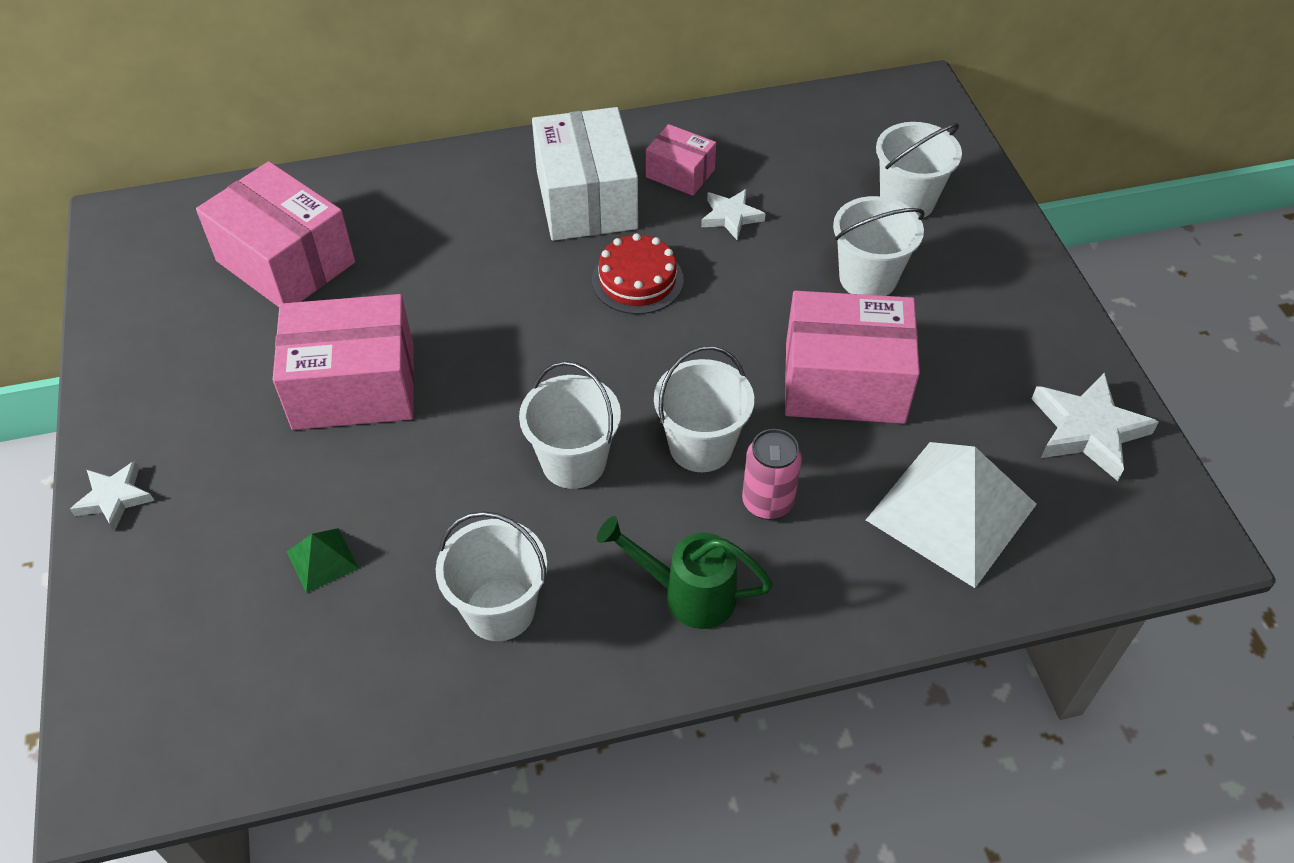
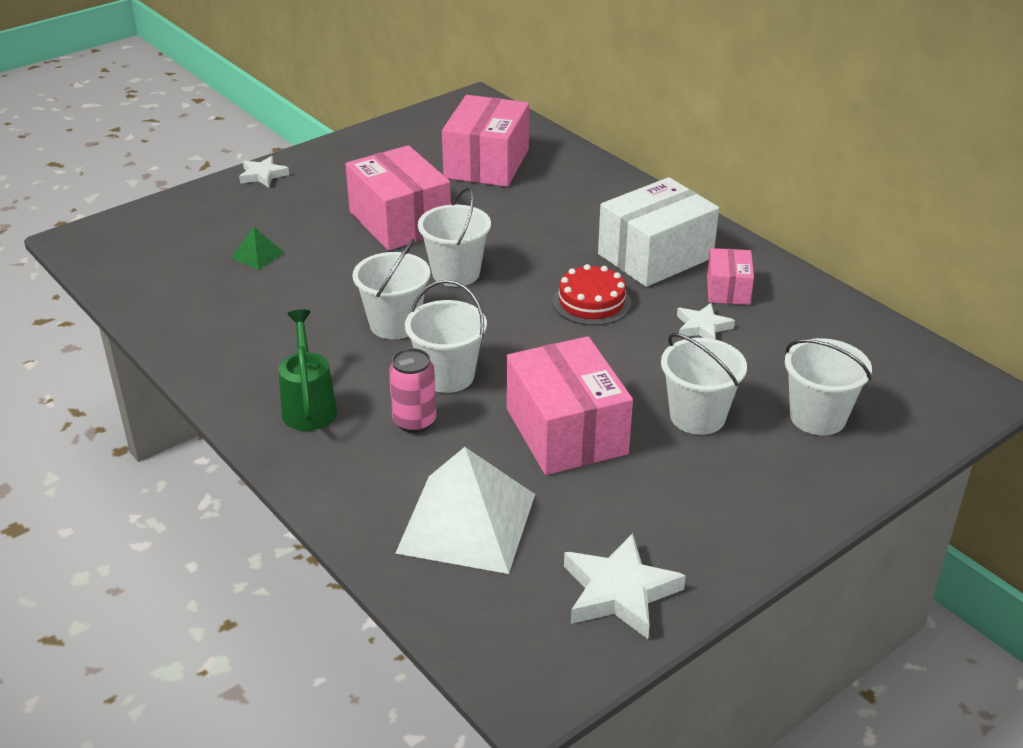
camera: 65 degrees right, 15 degrees down
white bucket [436,511,547,641] -> white bucket moved to [418,187,491,287]

